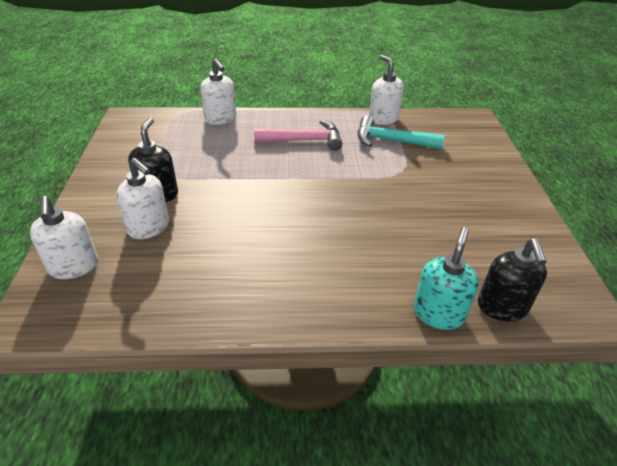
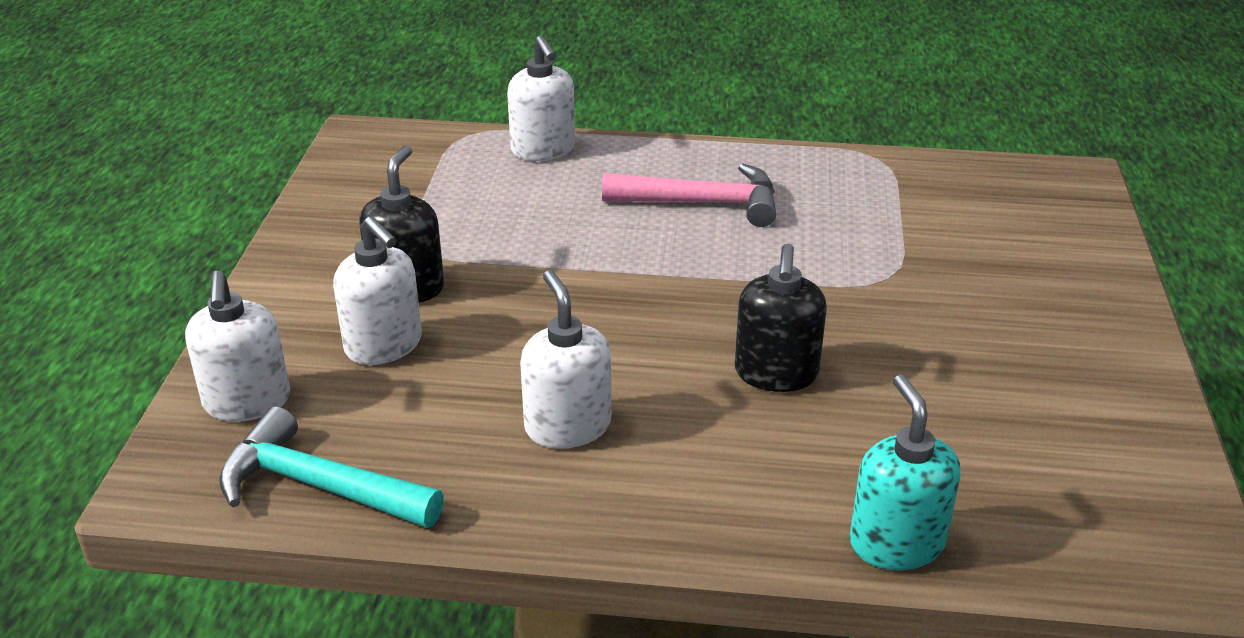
camera: 10 degrees right, 5 degrees down
turquoise hammer [358,115,444,149] -> turquoise hammer moved to [219,406,444,528]
white soap dispenser [369,55,404,125] -> white soap dispenser moved to [520,270,611,449]
turquoise soap dispenser [414,227,479,330] -> turquoise soap dispenser turned 45 degrees counterclockwise [849,375,960,570]
black soap dispenser [478,239,547,321] -> black soap dispenser moved to [735,244,827,392]

